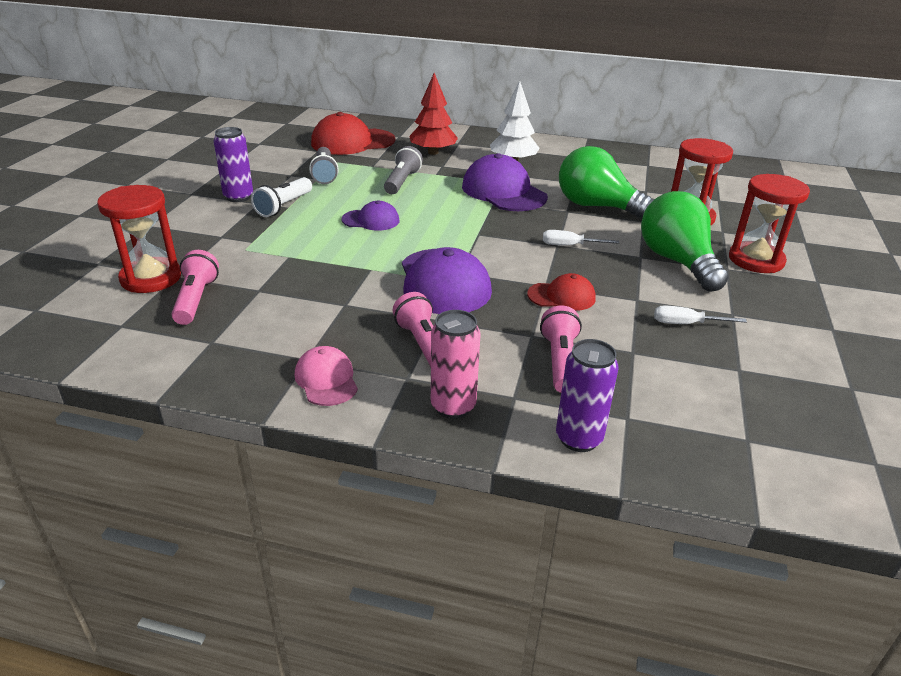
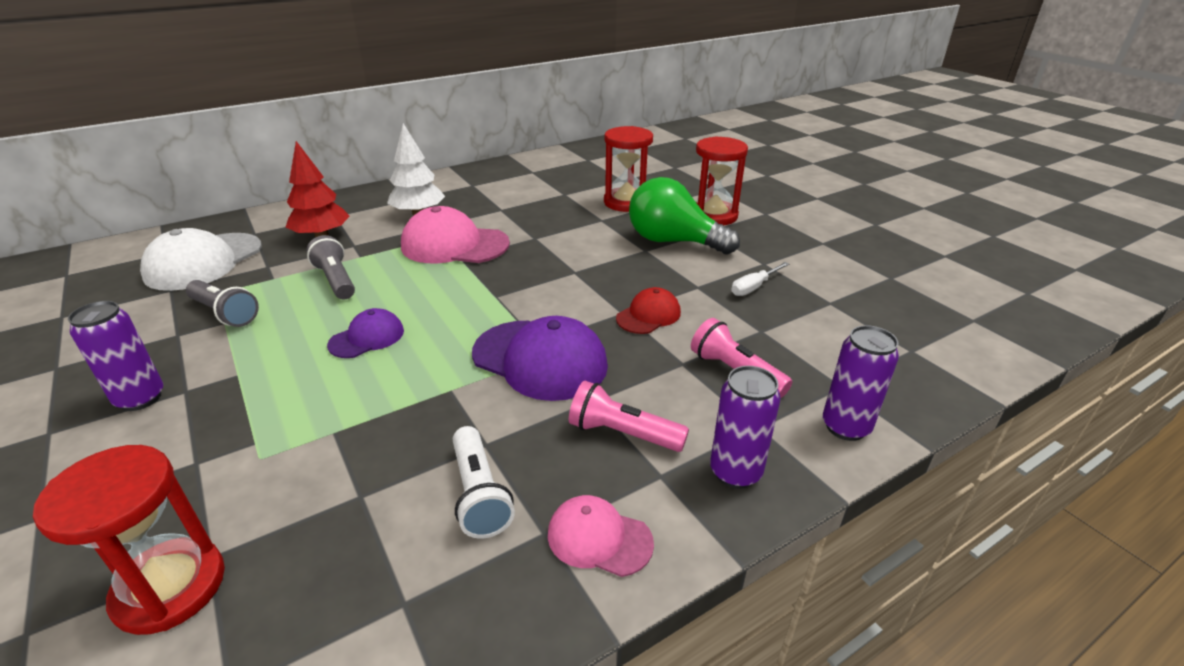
camera: 45 degrees left, 0 degrees up
pink flashlight [171,250,219,325] -> none
white flashlight [251,177,312,217] -> white flashlight moved to [453,426,515,539]
red cap [311,112,395,155] -> white cap [140,228,262,291]
pink can [431,310,481,419] -> purple can [710,366,781,489]
purple cap [462,153,548,211] -> pink cap [401,206,510,263]
white screwdriver [543,230,619,246] -> none
green light bulb [559,146,655,219] -> none

